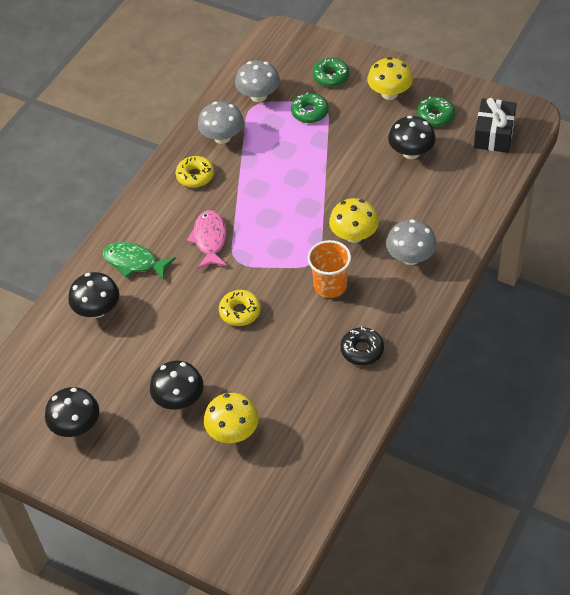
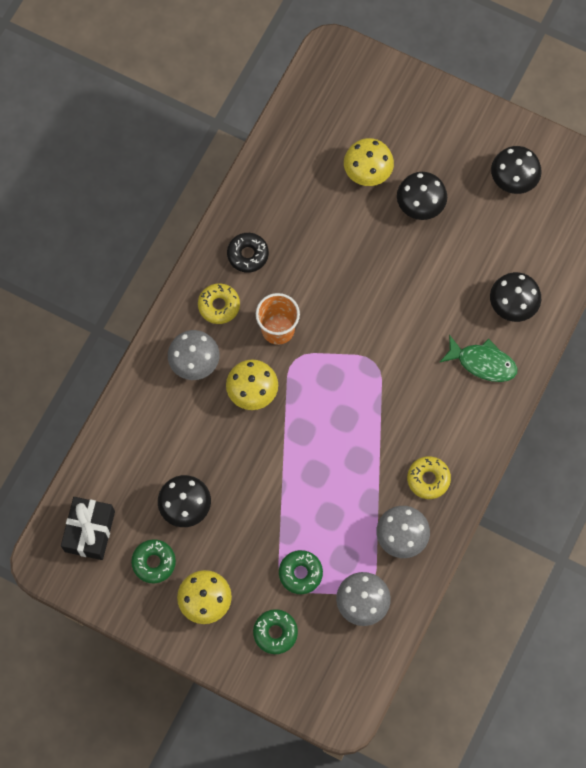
camera: 175 degrees right, 20 degrees up
pink fish [187,210,227,269] -> none
yellow donut [219,290,261,326] -> yellow donut moved to [198,283,240,324]

